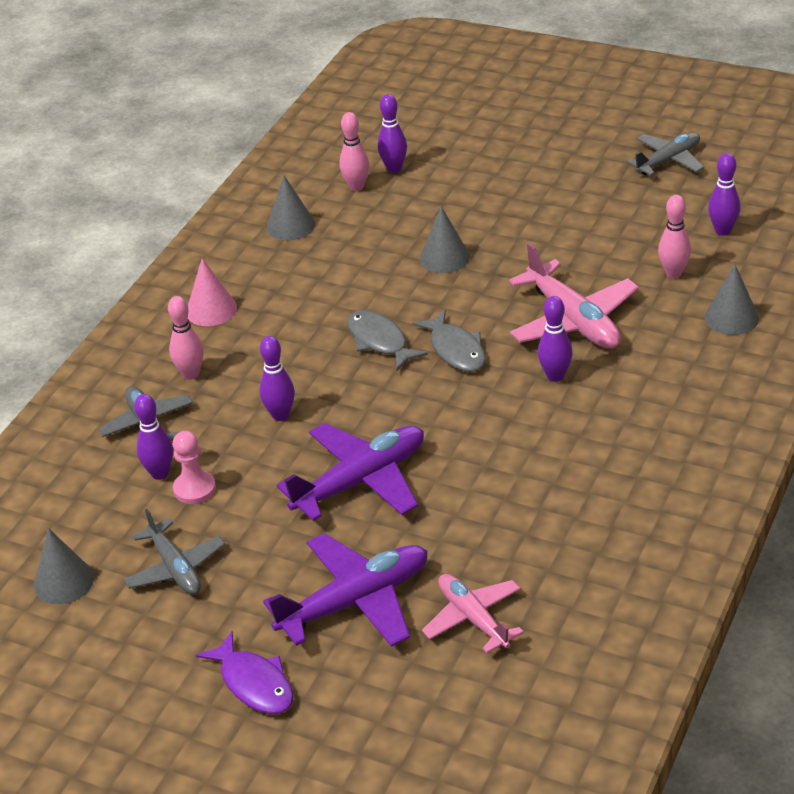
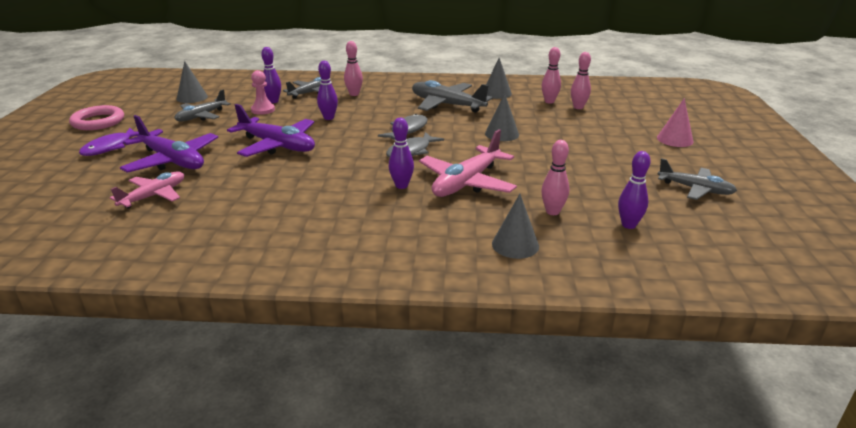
camera: 65 degrees right, 10 degrees down
pink cone [188,258,237,326] -> pink cone moved to [657,98,693,147]
purple bowling pin [378,94,407,173] -> pink bowling pin [571,52,591,109]
none -> pink ring [69,105,124,130]
none -> grey plane [412,80,492,113]

